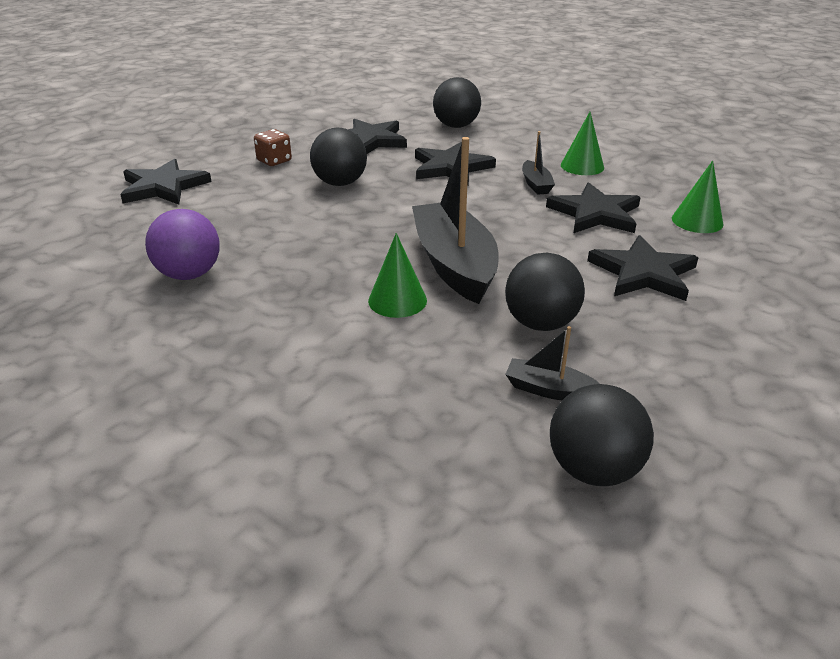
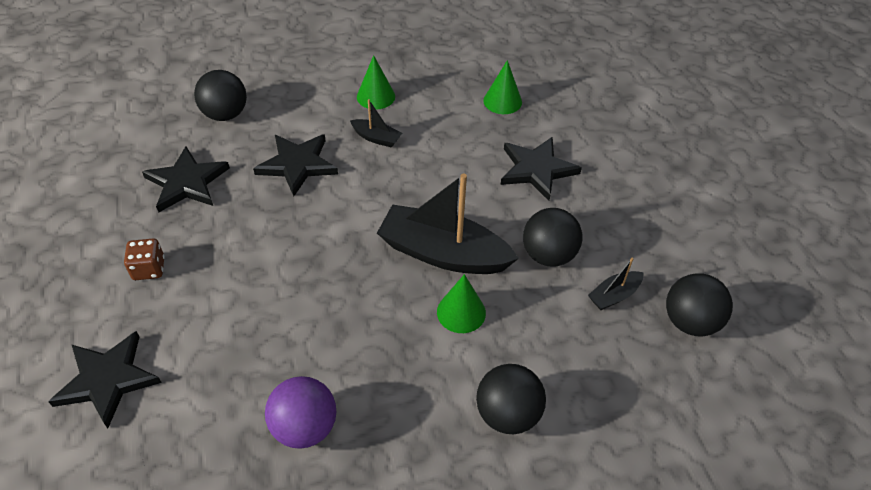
camera: 55 degrees left, 15 degrees up
black ball [310,128,367,186] -> black ball moved to [476,364,546,434]
black star [546,182,641,233] -> none

